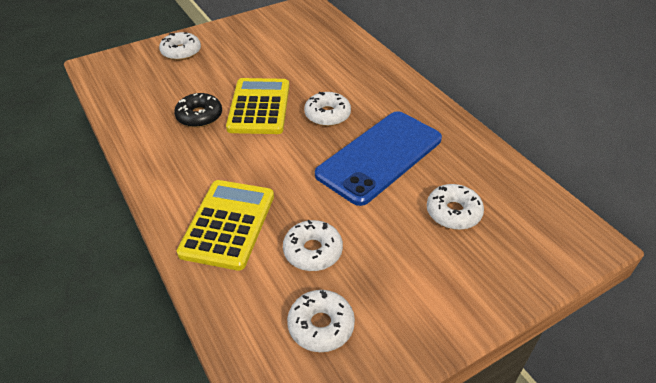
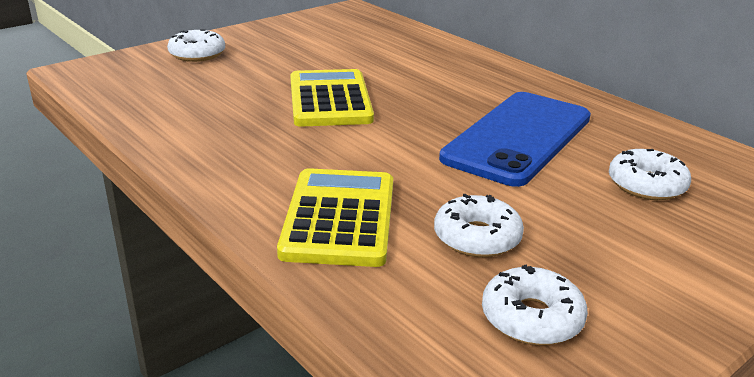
camera: 10 degrees left, 15 degrees down
black donut [174,93,222,128] -> none
white donut [304,92,351,126] -> none

